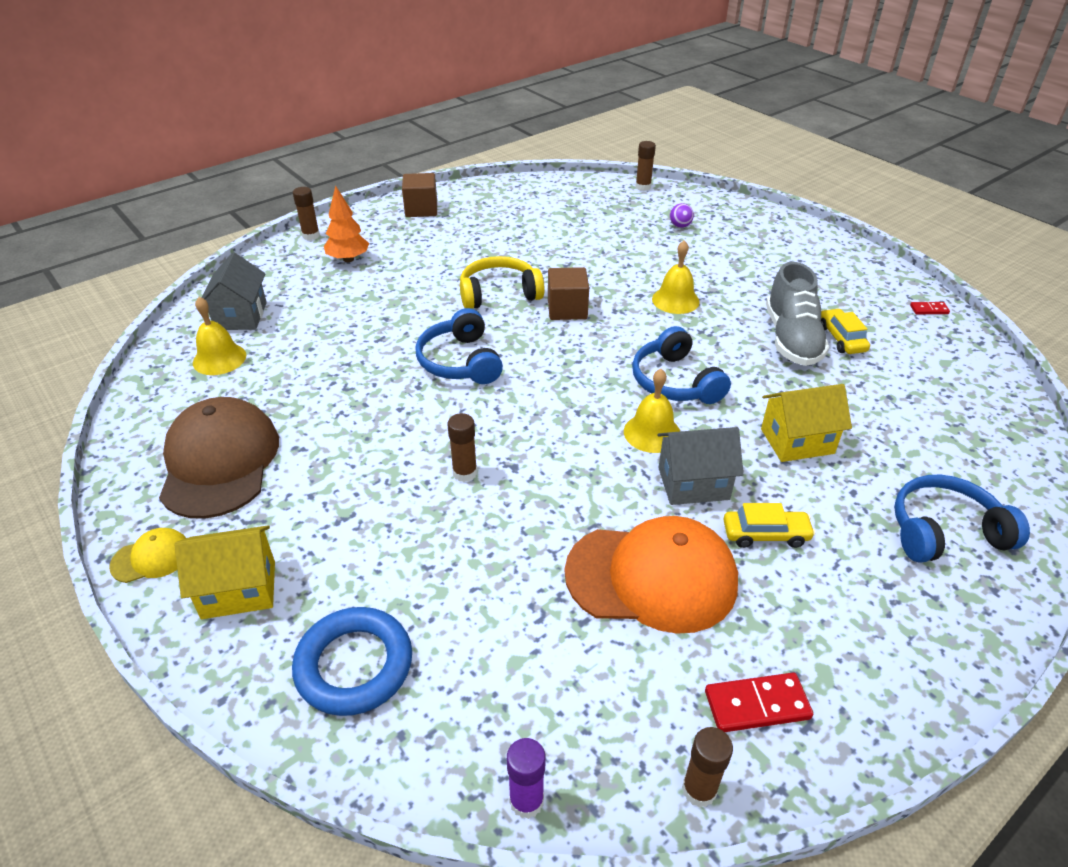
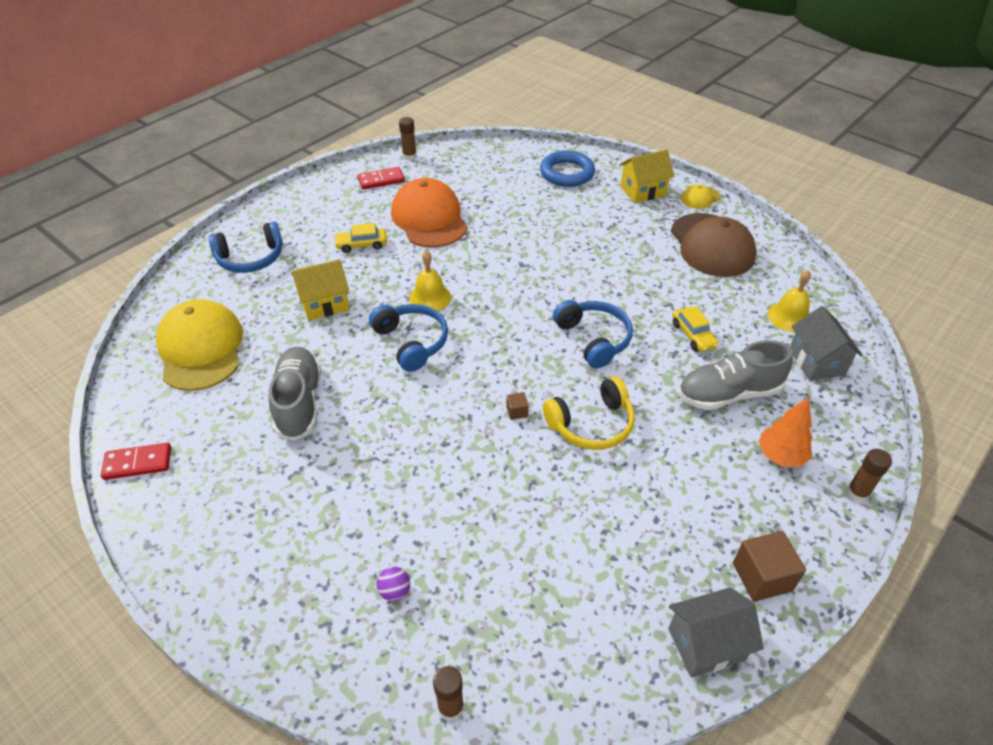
camera: 170 degrees right, 5 degrees up
brown glue stick [447,413,477,482] -> none
purple glue stick [507,738,546,819] -> none
brown cube [548,267,589,320] -> brown cube [506,392,529,420], size x0.49
orange cap [564,516,738,634] -> orange cap turned 75 degrees clockwise [391,178,467,248]
yellow bell [652,240,700,314] -> none
grey house [657,427,744,505] -> grey house moved to [668,587,764,678]
yellow car [821,309,870,354] -> yellow car moved to [672,306,719,352]
red domino [910,302,950,314] -> red domino [101,443,171,480], size x1.74
none -> yellow cap [156,299,243,391]
none -> grey shoe [678,340,793,410]

